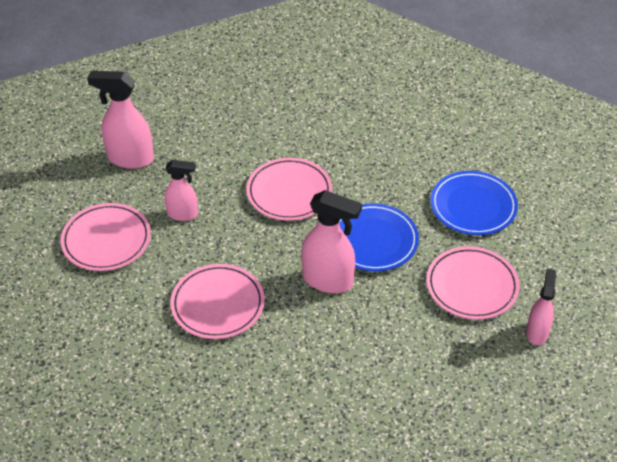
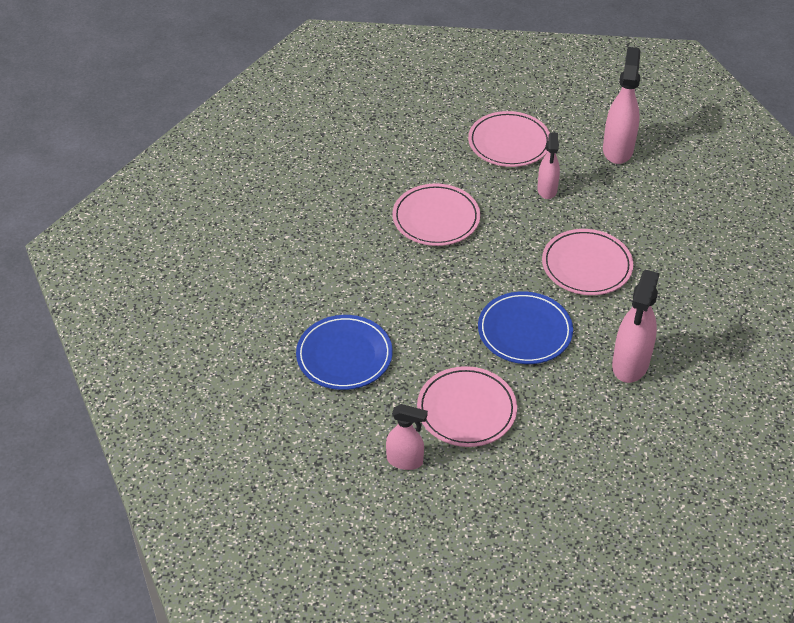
camera: 90 degrees right, 0 degrees up
pink spray bottle [301,190,362,293] -> pink spray bottle moved to [612,270,660,383]
blue plate [430,171,518,235] -> blue plate moved to [296,315,393,390]

